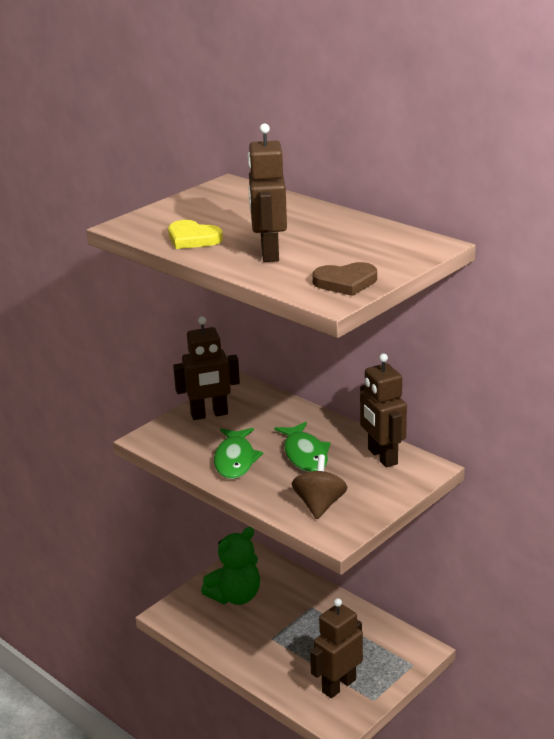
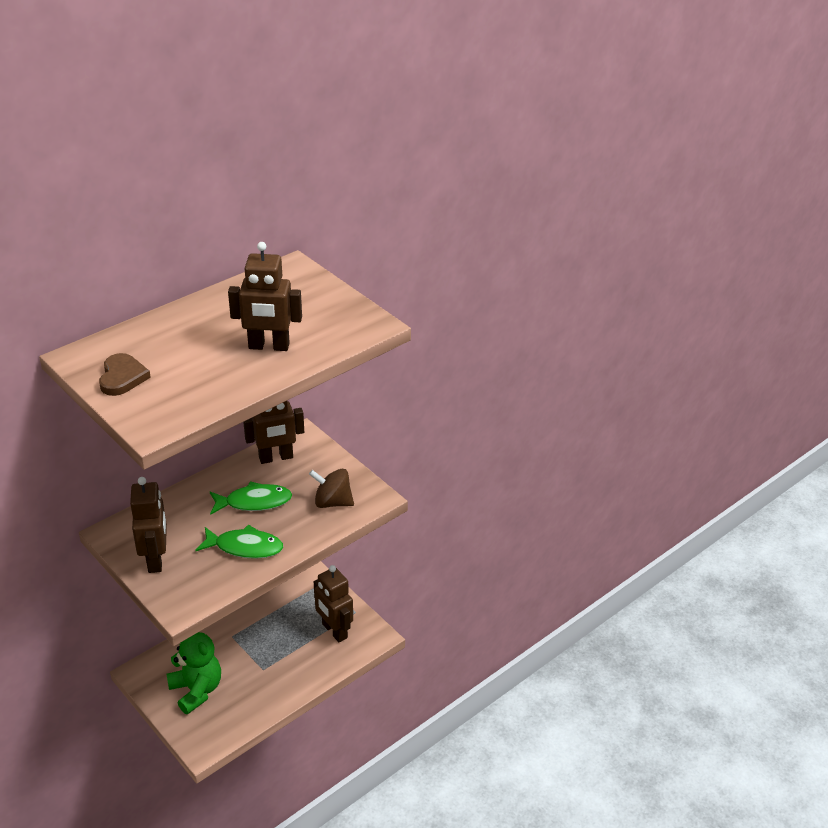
camera: 85 degrees left, 10 degrees up
yellow heart [168,220,223,249] -> none
brown heart [312,262,377,296] -> brown heart moved to [99,353,151,396]

